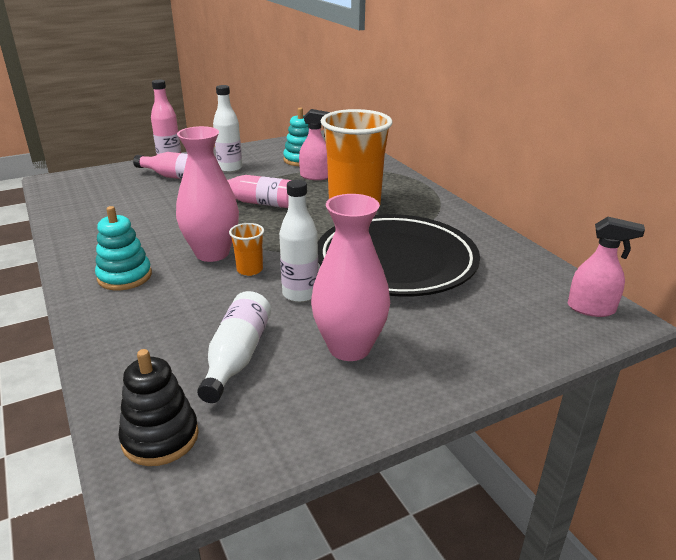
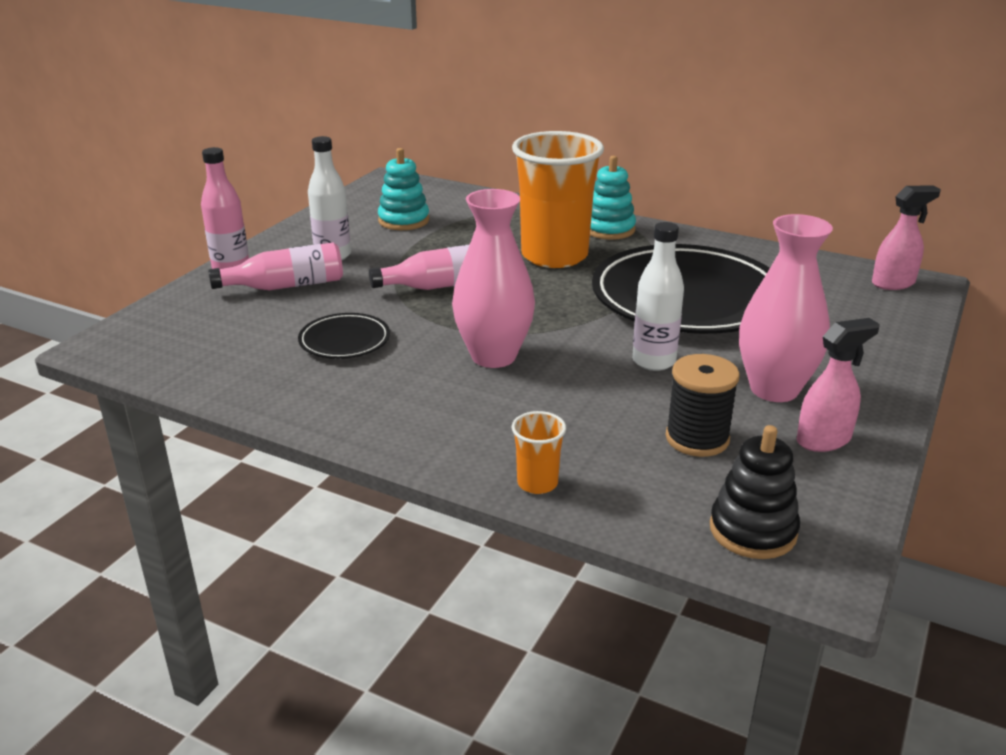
camera: 35 degrees left, 0 degrees up
turquoise stacking toy [95,206,152,290] -> turquoise stacking toy moved to [590,156,636,240]
white bottle [197,291,271,403] -> black spool [665,354,740,457]
orange cup [229,223,264,276] -> orange cup moved to [512,411,566,494]
pink spray bottle [299,109,330,180] -> pink spray bottle moved to [797,318,880,452]
none -> black plate [298,313,390,359]

